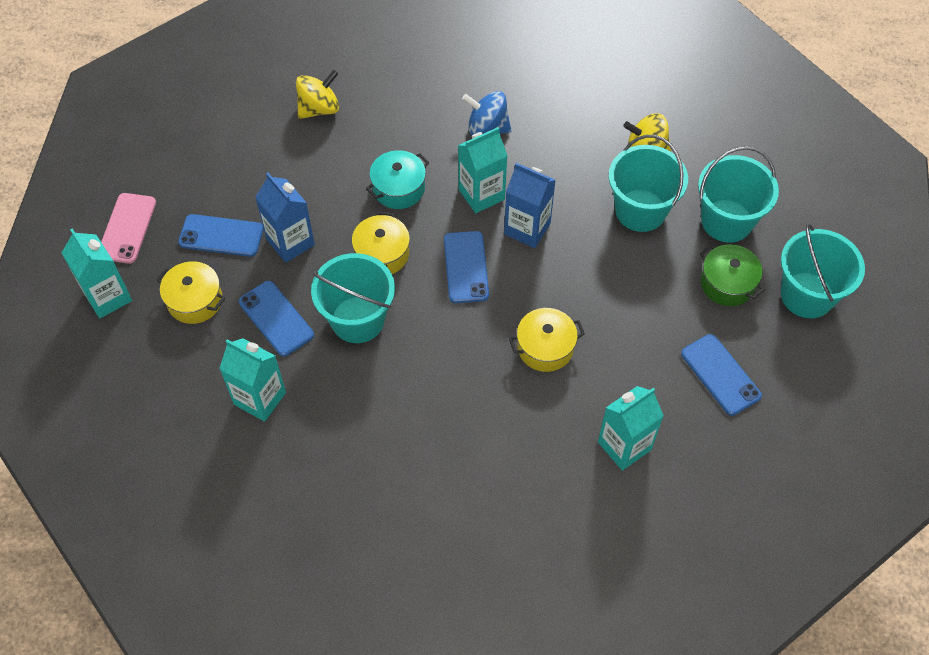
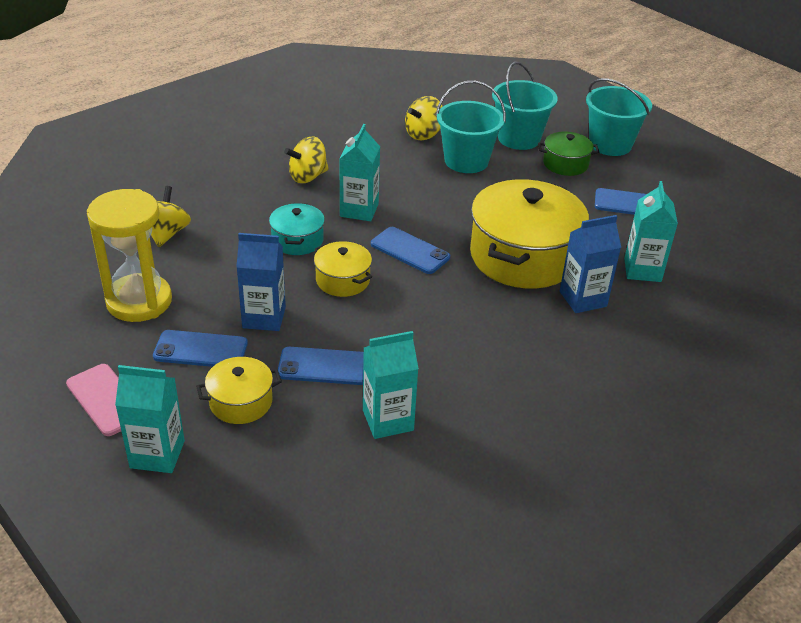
camera: 50 degrees left, 20 degrees down
blue phone [178,214,264,257] -> blue phone turned 45 degrees clockwise [153,330,248,367]
turquoise bucket [311,253,395,343] -> none
blue spinning top [462,91,511,135] -> yellow spinning top [284,136,329,183]
blue carton [504,163,556,248] -> blue carton moved to [560,215,621,313]
yellow pot [509,308,585,372] -> yellow pot [470,179,589,288], size x2.07
none -> yellow hourglass [87,189,172,322]

